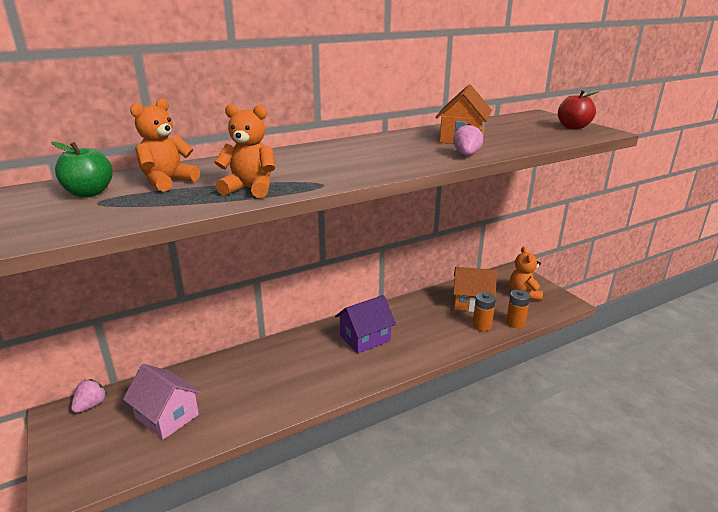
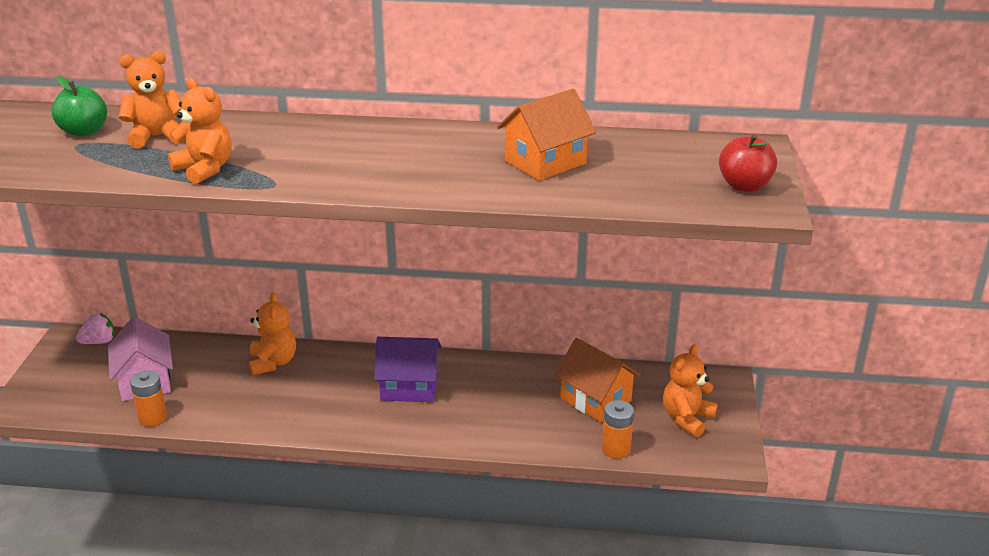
camera: 35 degrees right, 5 degrees up
pink strawberry [453,123,483,155] -> none
orange battery [473,292,496,331] -> orange battery moved to [130,370,167,427]
none -> orange teddy bear [249,292,296,375]

